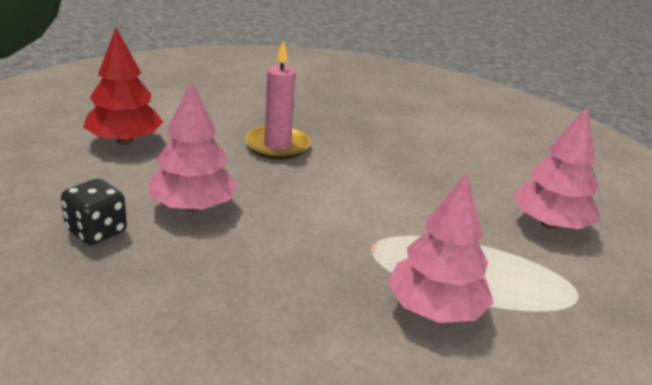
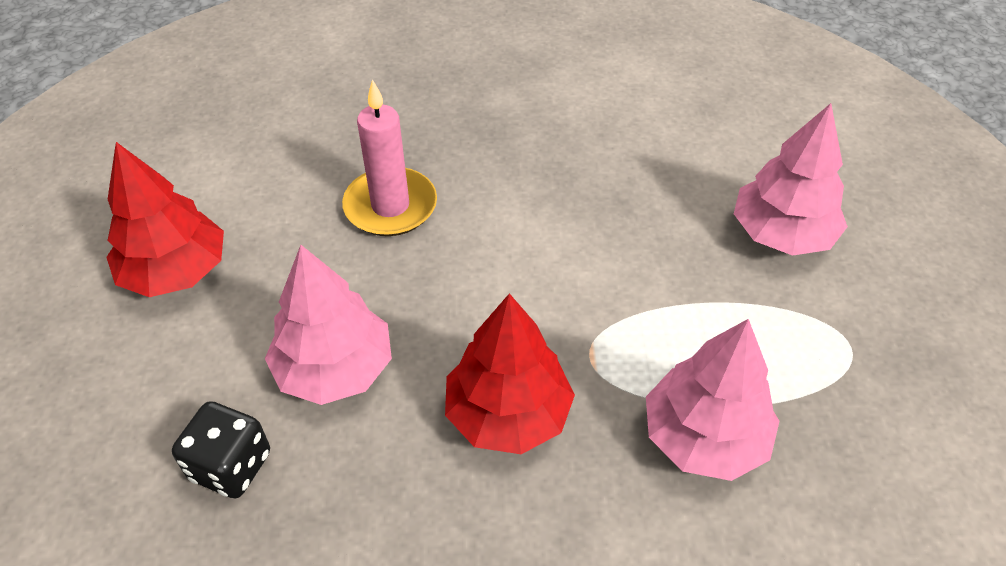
camera: 15 degrees left, 20 degrees up
none -> red tree [445,293,575,454]

